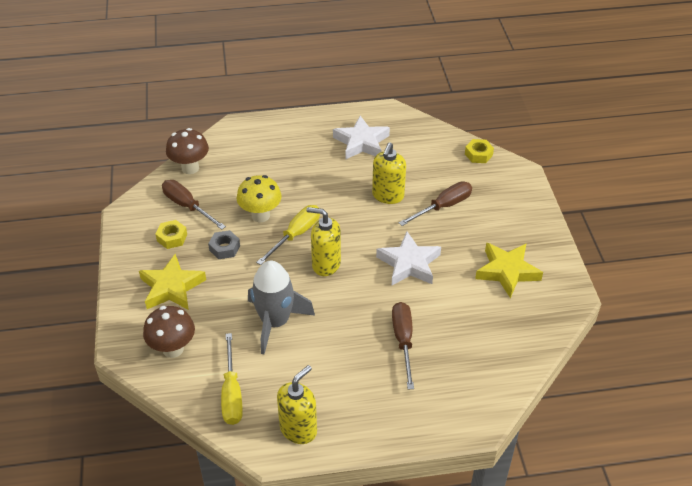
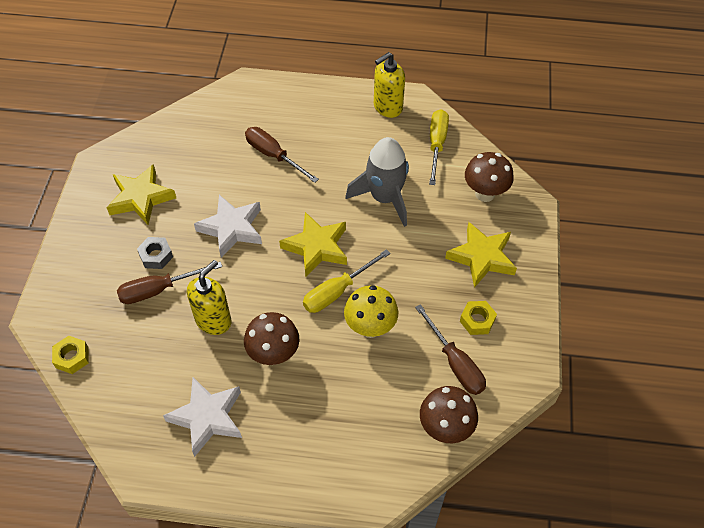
camera: 165 degrees left, 10 degrees up
grey nut [208,230,240,259] -> grey nut moved to [137,237,173,269]
yellow soap dispenser [307,207,341,276] -> yellow star [279,212,347,277]
brown screwdriver [392,302,414,389] -> brown screwdriver turned 120 degrees clockwise [245,127,319,183]
none -> brown mushroom [244,312,299,365]

